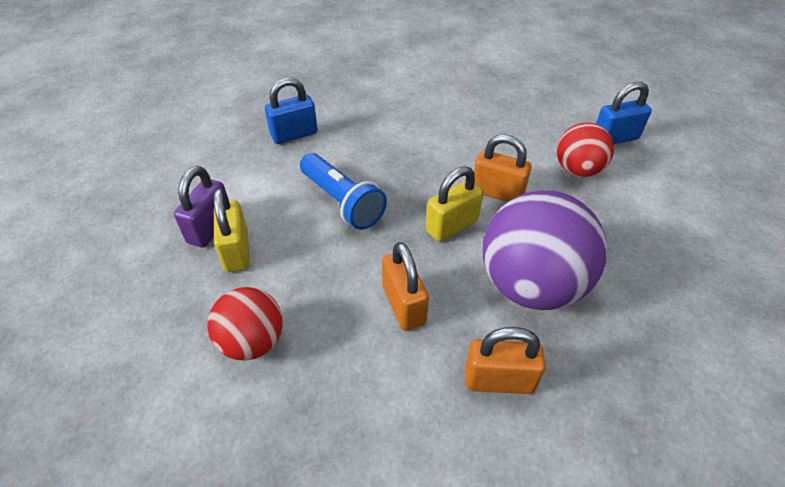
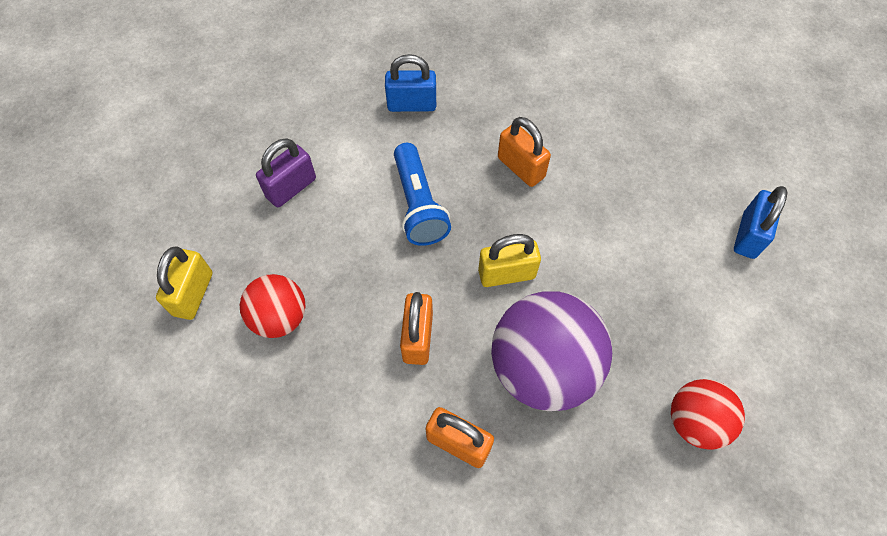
camera: 25 degrees right, 15 degrees up
yellow padlock [214,188,250,272] -> yellow padlock moved to [156,246,213,320]
orange padlock [474,134,532,202] -> orange padlock moved to [498,117,551,187]
red ball [557,123,614,177] -> red ball moved to [671,379,745,450]
blue padlock [596,82,652,144] -> blue padlock turned 75 degrees counterclockwise [734,186,788,259]

